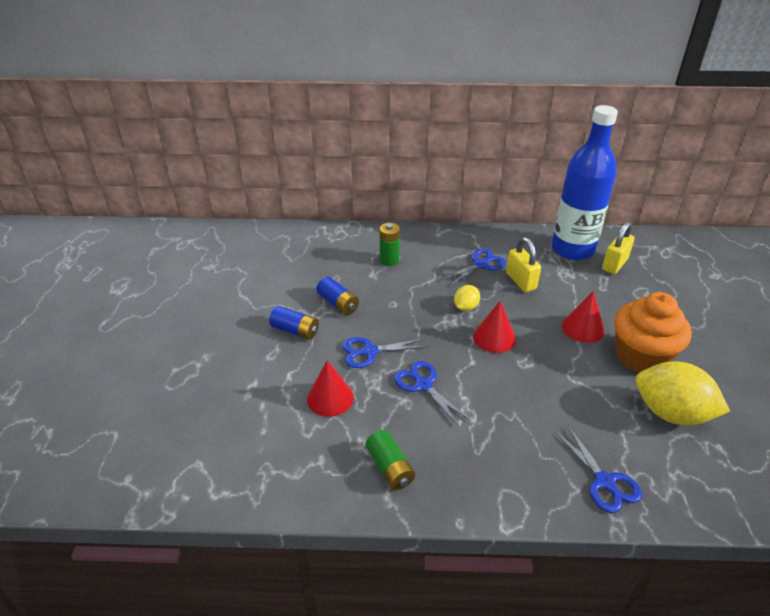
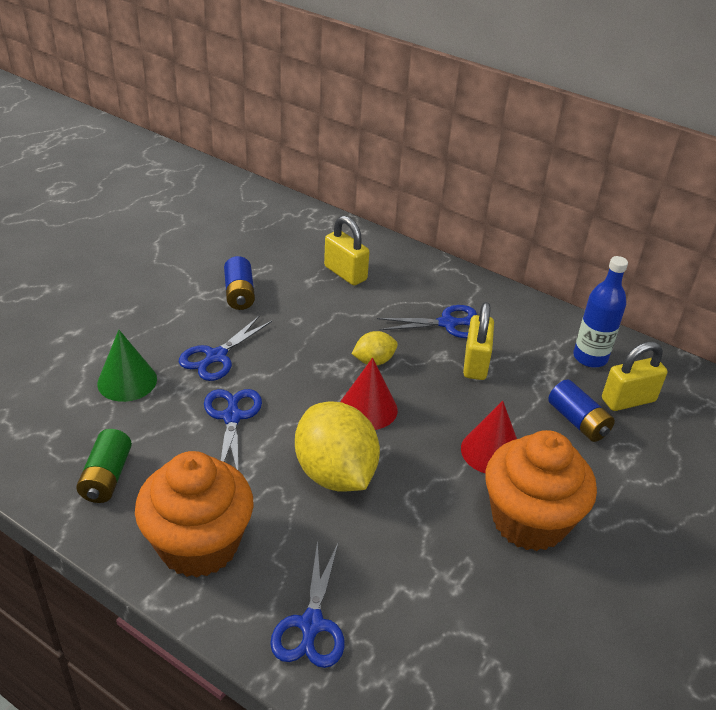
camera: 30 degrees right, 0 degrees up
blue battery [269,306,319,340] -> blue battery moved to [548,379,615,442]
red cone [307,360,354,417] -> green cone [97,330,157,402]
blue scissors [342,337,429,368] -> blue scissors turned 75 degrees counterclockwise [179,315,272,381]
green battery [380,223,400,266] -> yellow padlock [324,216,369,286]
blue bottle [551,105,618,260] -> blue bottle [573,256,628,368], size x0.54
yellow lemon [636,361,730,426] -> yellow lemon moved to [295,401,380,491]
none -> orange cupcake [135,451,254,578]

